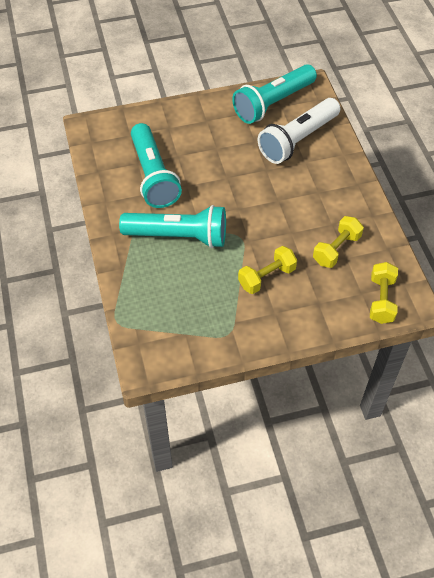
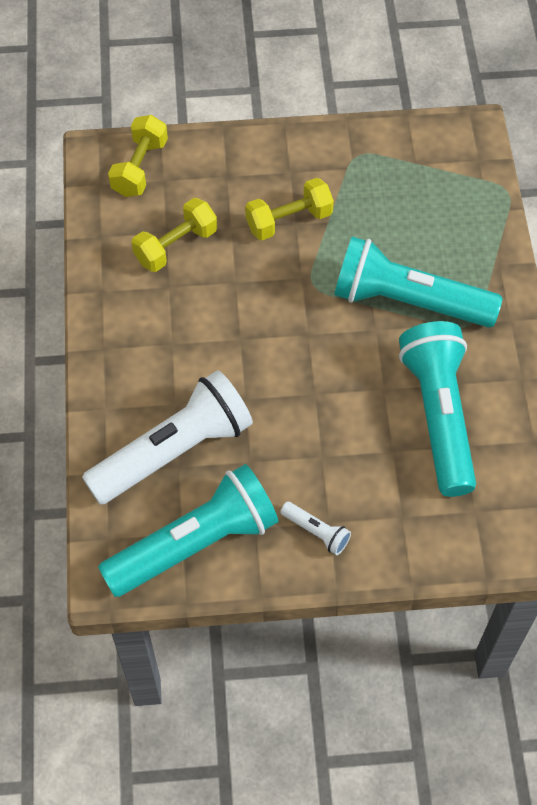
camera: 170 degrees left, 5 degrees up
none -> white flashlight [280,502,351,555]

